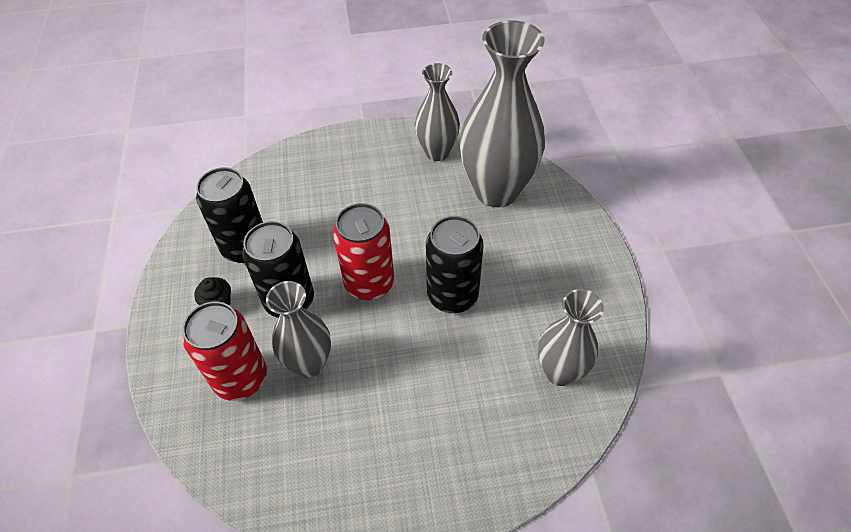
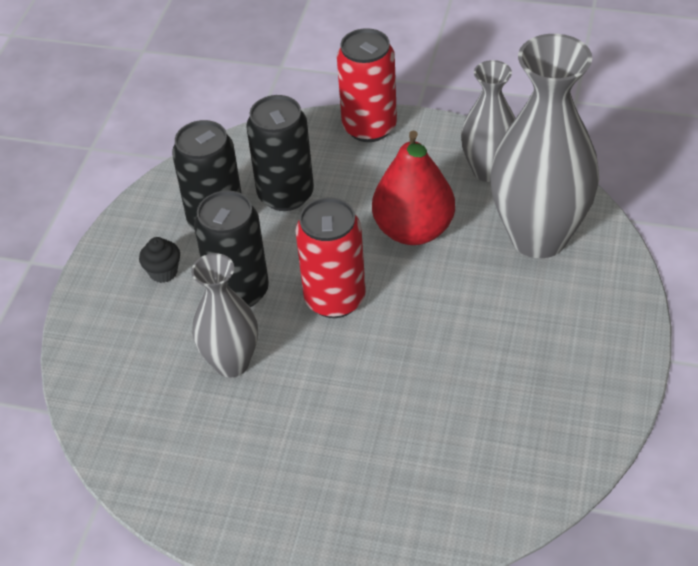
camera: 25 degrees right, 5 degrees down
red can [182,302,267,401] -> red can moved to [337,28,397,142]
black can [426,216,484,313] -> black can moved to [246,95,314,211]
grey vase [538,289,604,386] -> none
none -> red pear [372,131,455,245]

